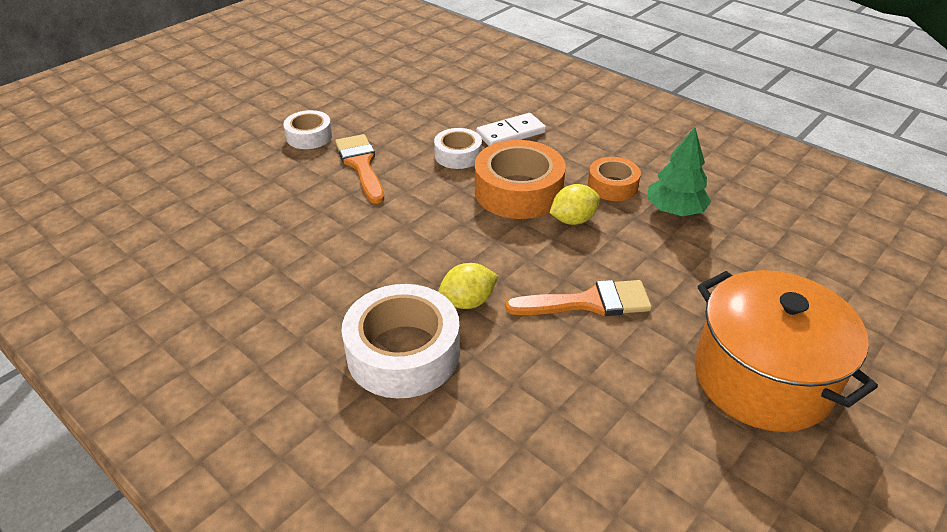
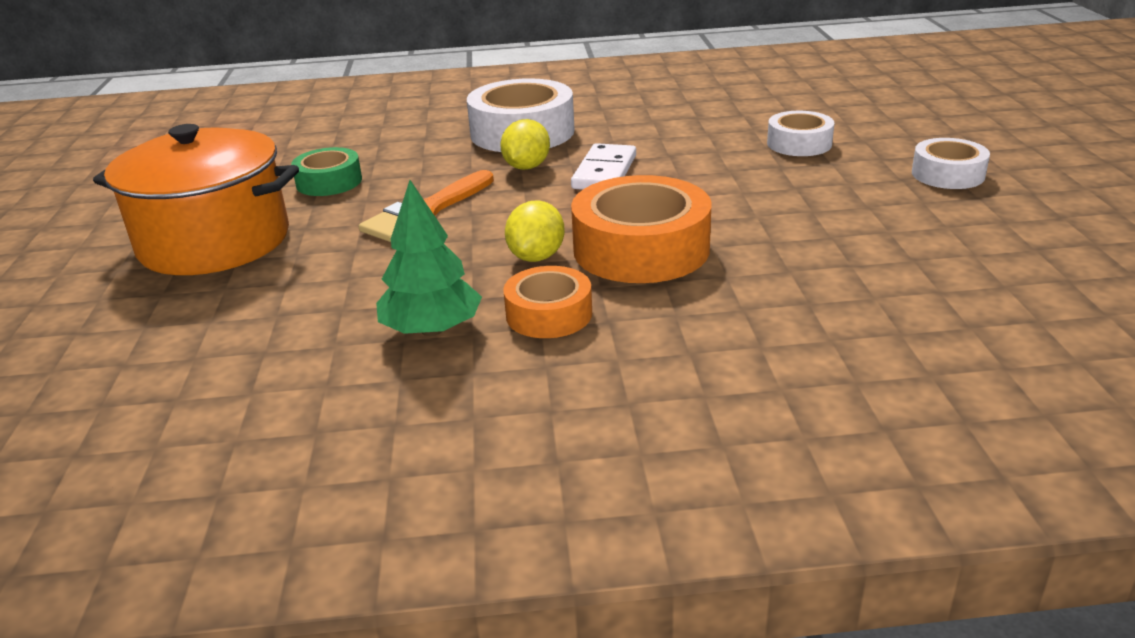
camera: 135 degrees right, 10 degrees down
orange brush [335,134,384,204] -> none
white tape [434,128,482,169] -> white tape moved to [767,111,834,156]
white domino [476,113,546,146] -> white domino moved to [571,143,636,190]
none -> green tape [291,147,362,196]

